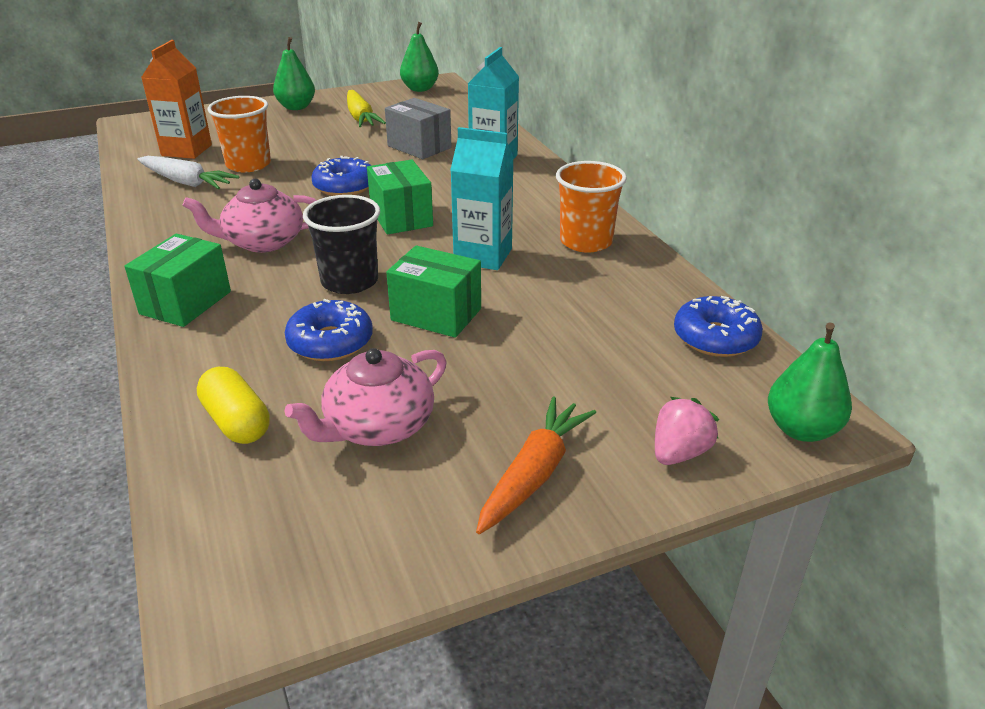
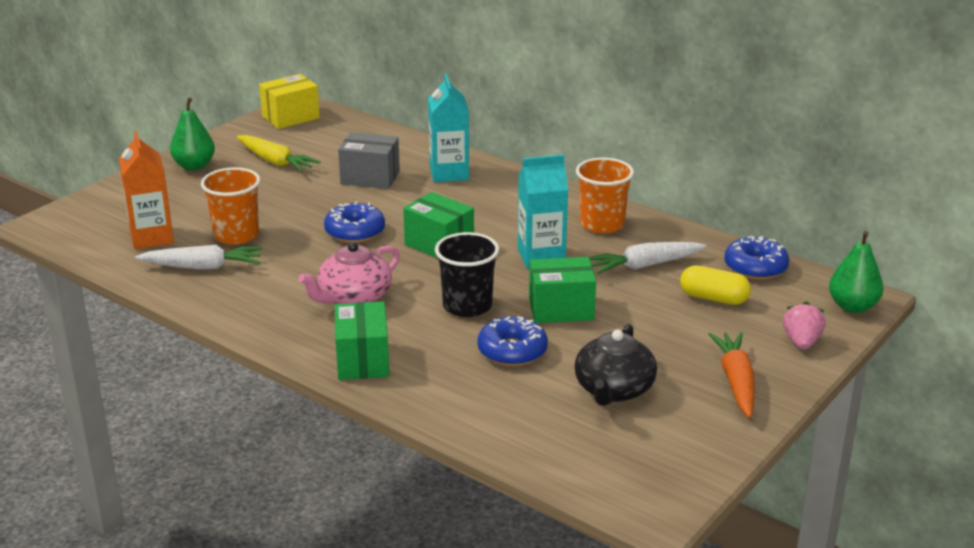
camera: 30 degrees left, 5 degrees down
yellow capsule [197,367,270,444] -> yellow capsule moved to [680,265,751,305]
pink teapot [285,348,447,446] -> black teapot [574,324,657,406]
green pear [400,22,439,92] -> yellow box [259,74,320,129]
none -> white carrot [589,242,707,274]

